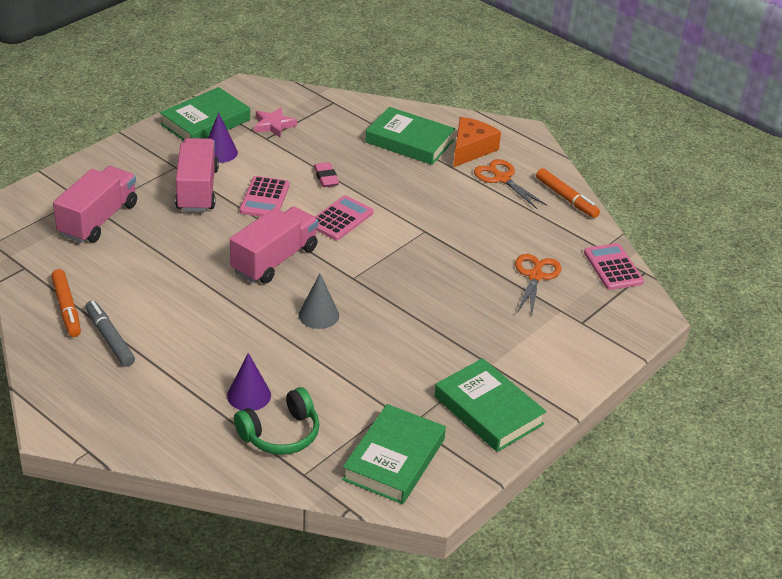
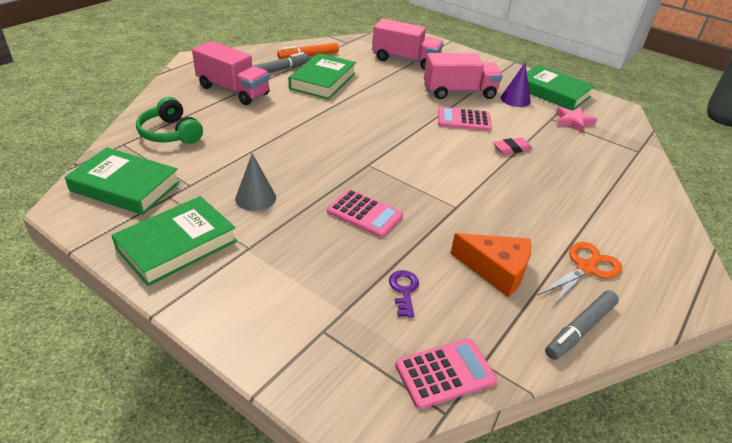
camera: 85 degrees right, 0 degrees up
purple cone [227,353,271,411] -> none
pink truck [230,207,318,284] -> pink truck moved to [192,41,270,105]
grey cone [298,274,339,329] -> grey cone moved to [235,153,276,211]
pink calculator [315,195,373,240] -> pink calculator moved to [327,189,403,238]
green book [365,107,455,165] -> green book moved to [289,53,356,99]
orange cheese [453,117,501,168] -> orange cheese moved to [450,233,531,297]
orange scissors [515,254,561,318] -> purple key [389,270,419,318]
orange marker [536,168,600,218] -> grey marker [545,290,619,360]

